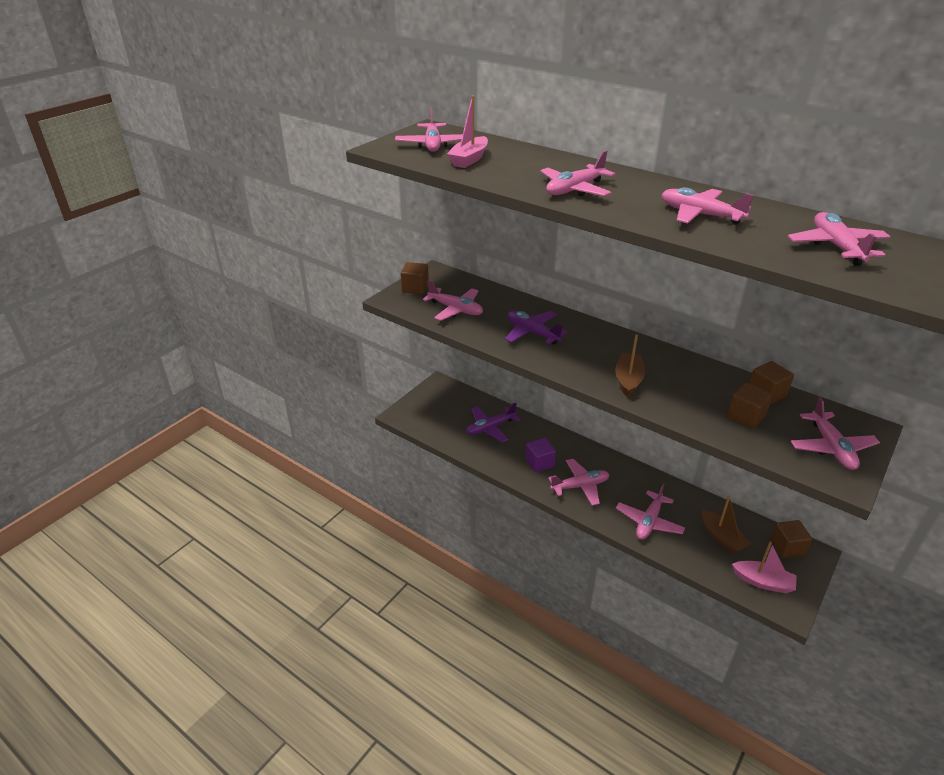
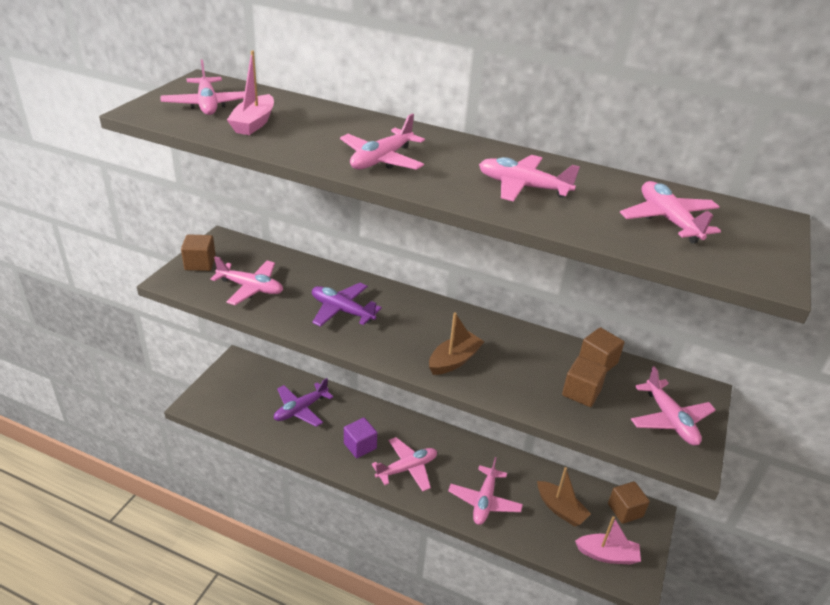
camera: 15 degrees left, 0 degrees up
brown boat [615,334,645,397] -> brown boat turned 45 degrees clockwise [429,312,485,375]

